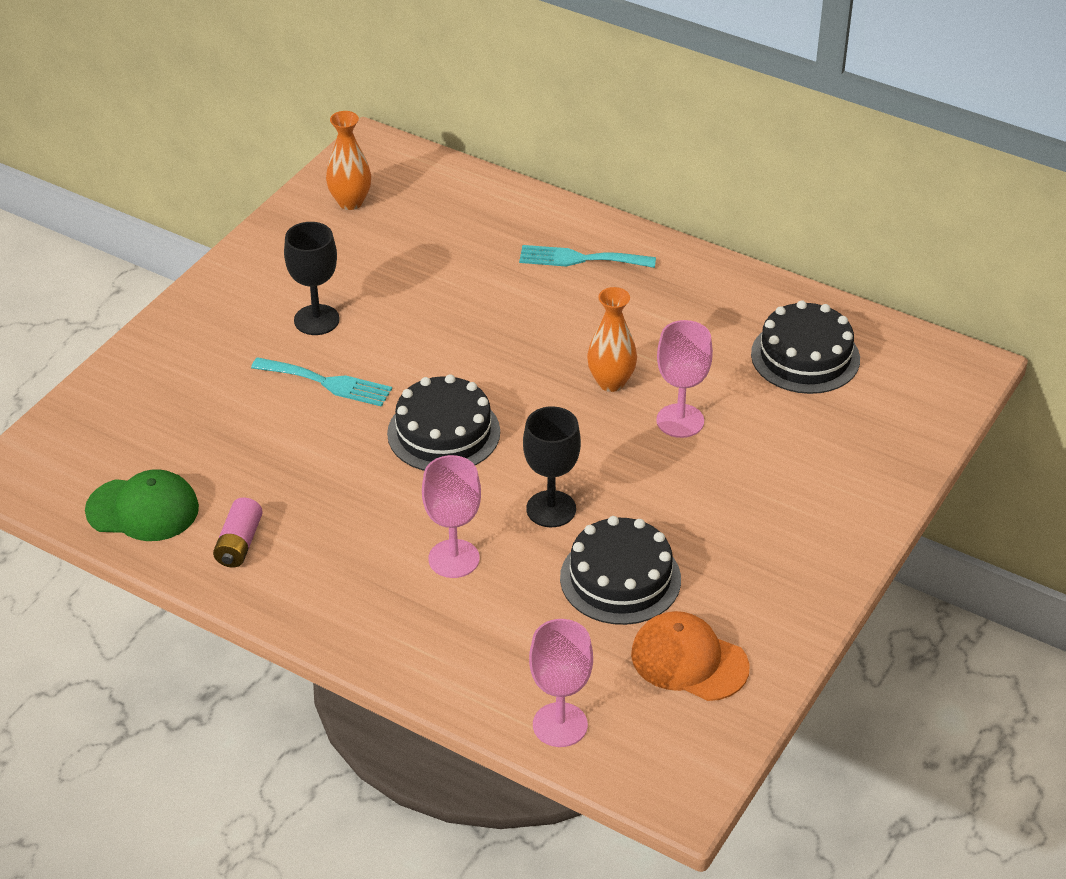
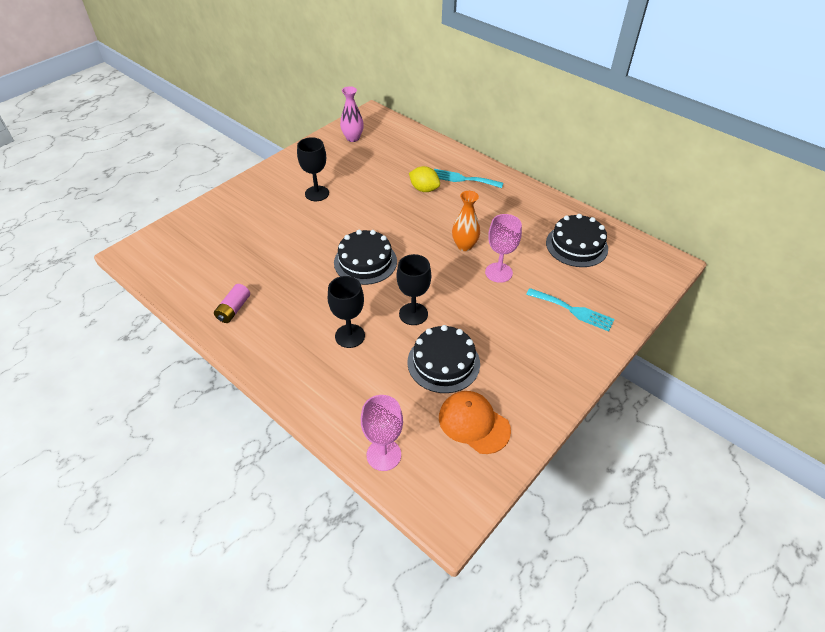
camera: 10 degrees right, 5 degrees up
green cap [85,469,199,541] -> none
turquoise fork [251,357,392,407] -> turquoise fork moved to [526,288,615,332]
orange vase [326,111,371,210] -> pink vase [340,86,364,142]
pink goblet [422,455,481,578] -> black goblet [328,276,365,348]
none -> yellow lemon [409,166,440,192]

